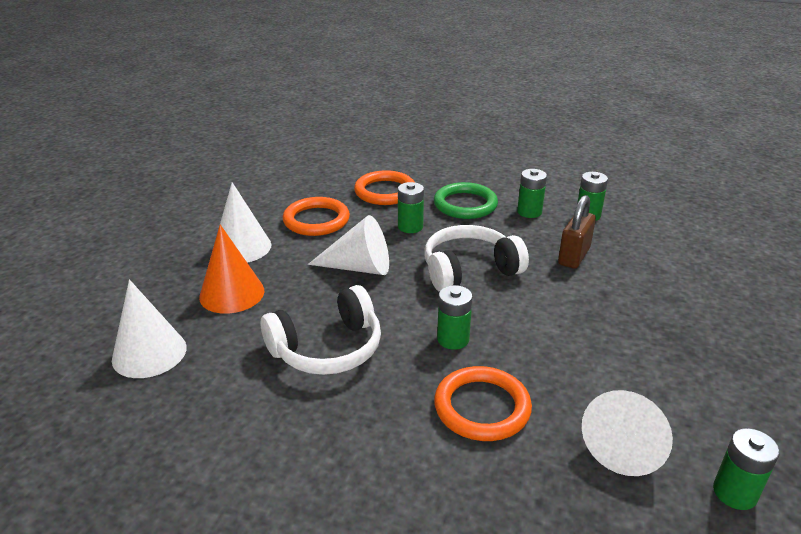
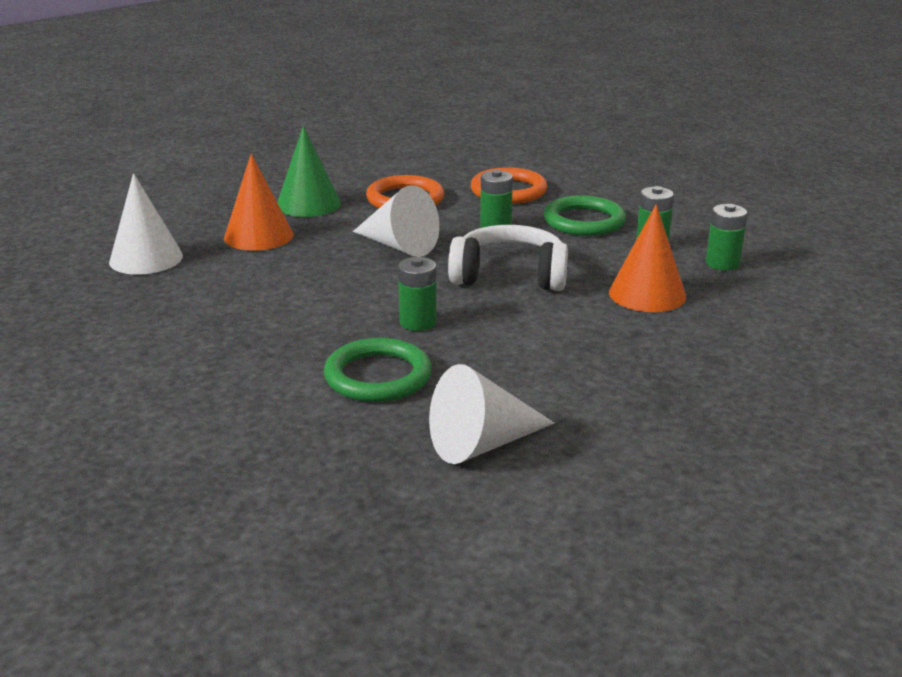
camera: 30 degrees right, 5 degrees down
white cone [219,182,271,262] -> green cone [277,126,341,217]
white headphones [261,285,381,375] -> none
orange ring [434,366,532,441] -> green ring [324,338,432,402]
brown padlock [558,195,596,269] -> orange cone [609,204,686,312]
green battery [713,428,780,510] -> none

